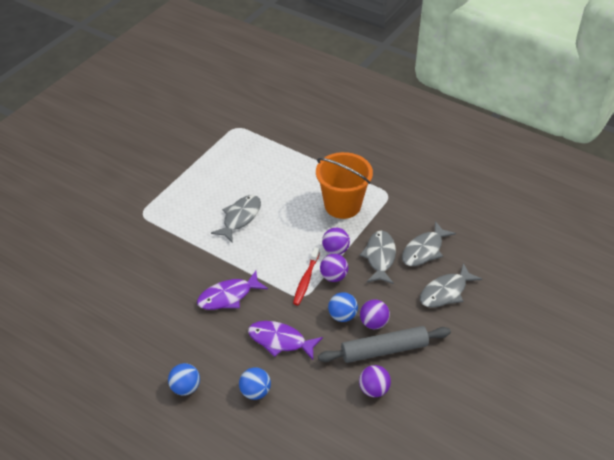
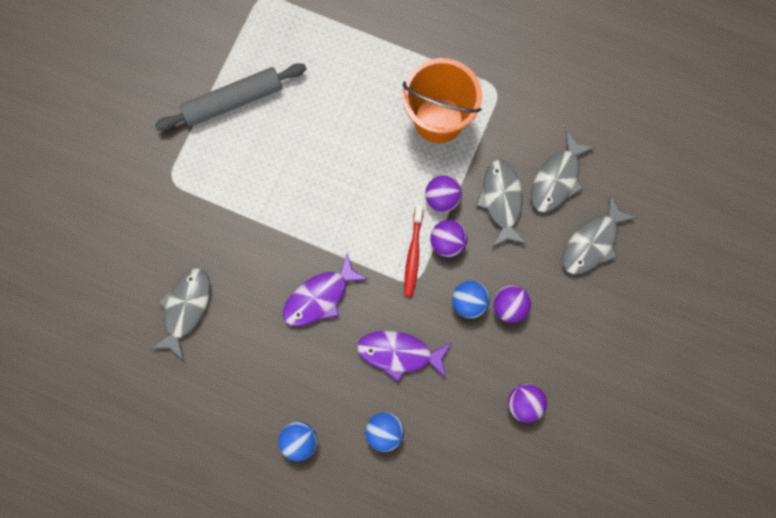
camera: 10 degrees left, 30 degrees up
grey fish [211,195,261,243] -> grey fish moved to [150,268,210,360]
grey rolling pin [318,326,451,363] -> grey rolling pin moved to [155,63,306,131]

